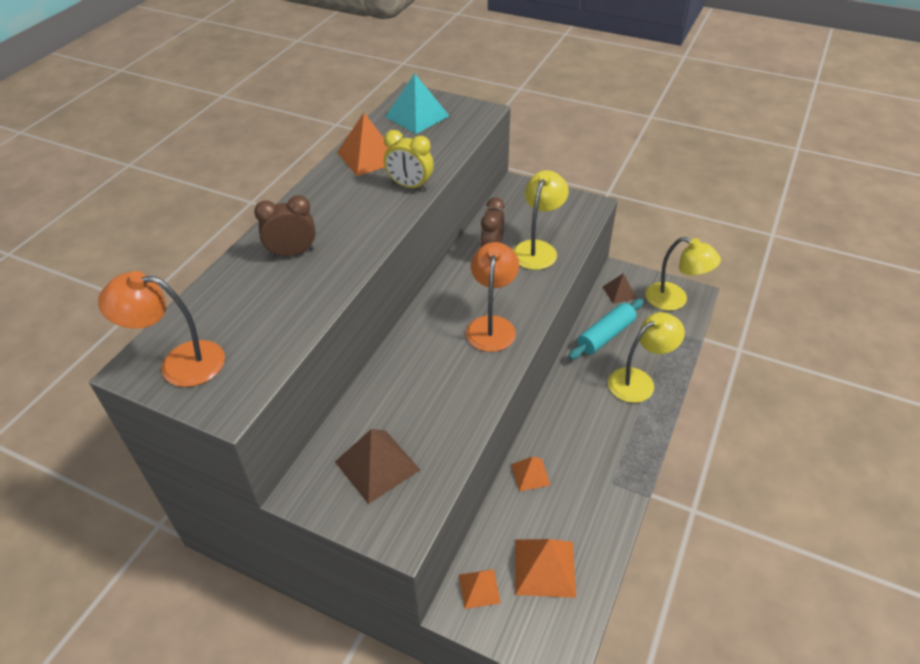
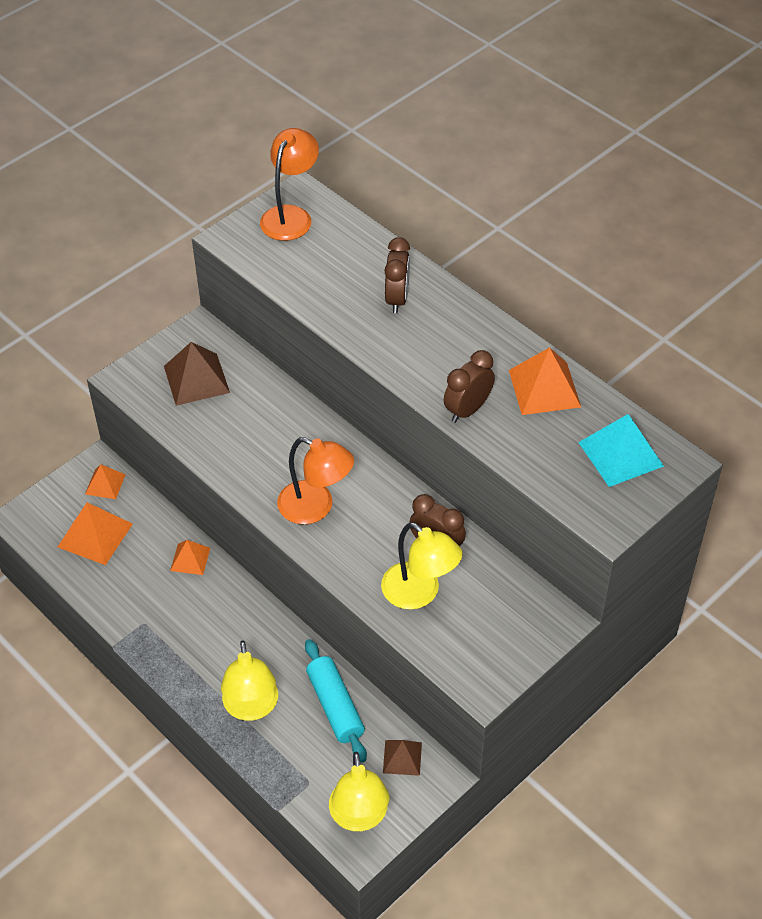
camera: 110 degrees right, 5 degrees up
yellow clock [384,130,434,191] -> brown clock [444,350,495,423]
yellow lamp [645,237,721,311] -> yellow lamp turned 60 degrees counterclockwise [329,752,389,831]

